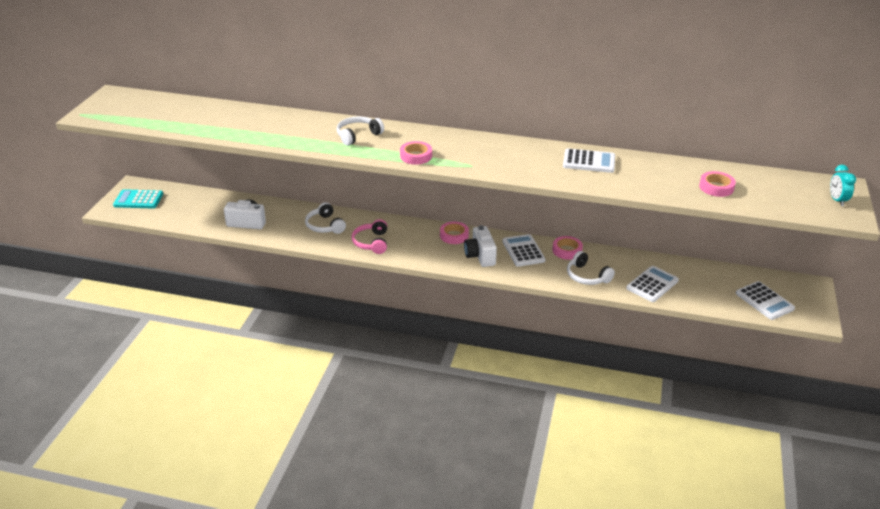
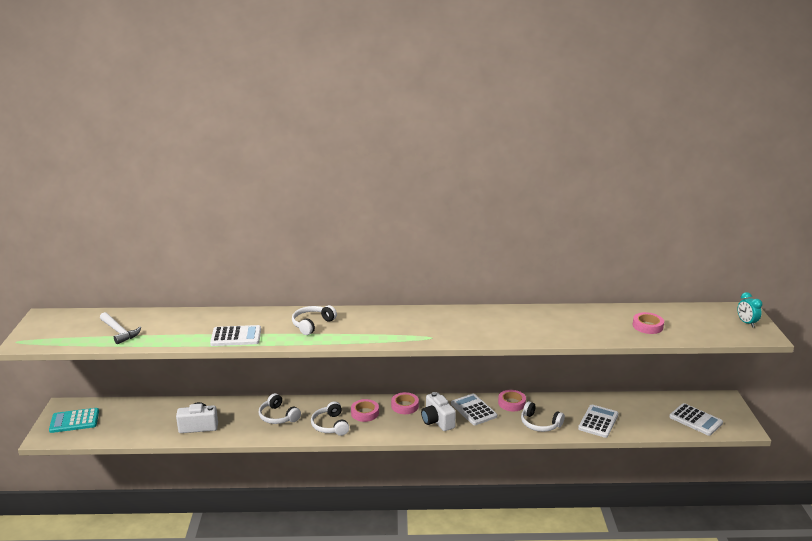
camera: 15 degrees left, 10 degrees down
pink headphones [351,219,387,254] -> white headphones [311,401,349,436]
pink tape [400,141,432,165] -> pink tape moved to [351,399,379,422]
white calculator [563,148,615,173] -> white calculator moved to [210,325,261,346]
none -> white hammer [100,312,141,344]

